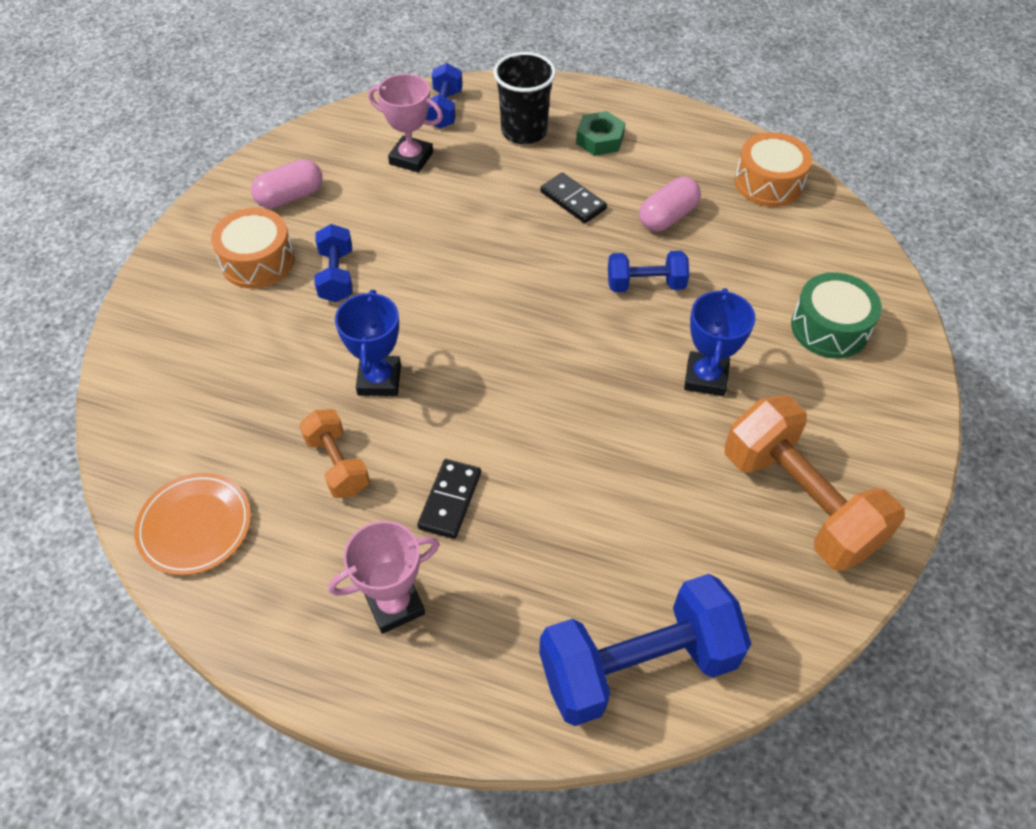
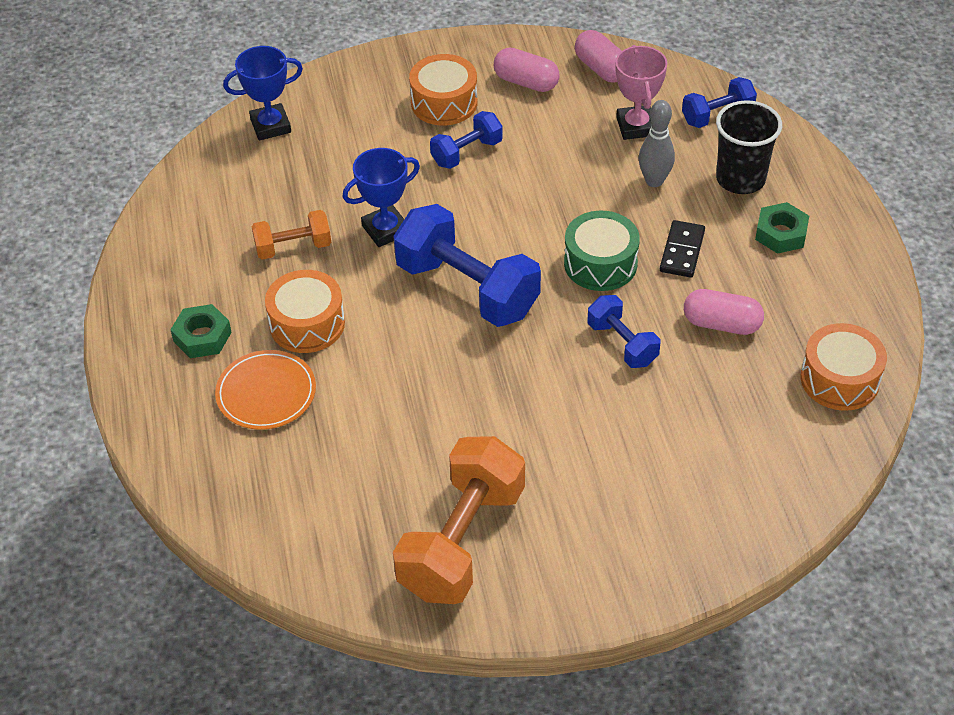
camera: 60 degrees right, 5 degrees down
orange plate [134,473,251,575] -> orange plate moved to [215,350,316,430]
orange dumbbell [299,409,370,498] -> orange dumbbell turned 45 degrees clockwise [251,210,331,260]
pink trophy [328,521,440,634] -> green nut [170,304,232,358]
black domino [417,459,481,539] -> orange drum [265,270,345,353]
blue dumbbell [539,574,751,726] -> blue dumbbell moved to [394,204,541,327]
blue trophy [684,288,755,396] -> blue trophy moved to [223,46,303,140]
green drum [791,272,882,358] -> green drum moved to [564,211,640,291]
none -> pink capsule [575,30,622,82]
none -> grey bowling pin [639,100,675,187]

